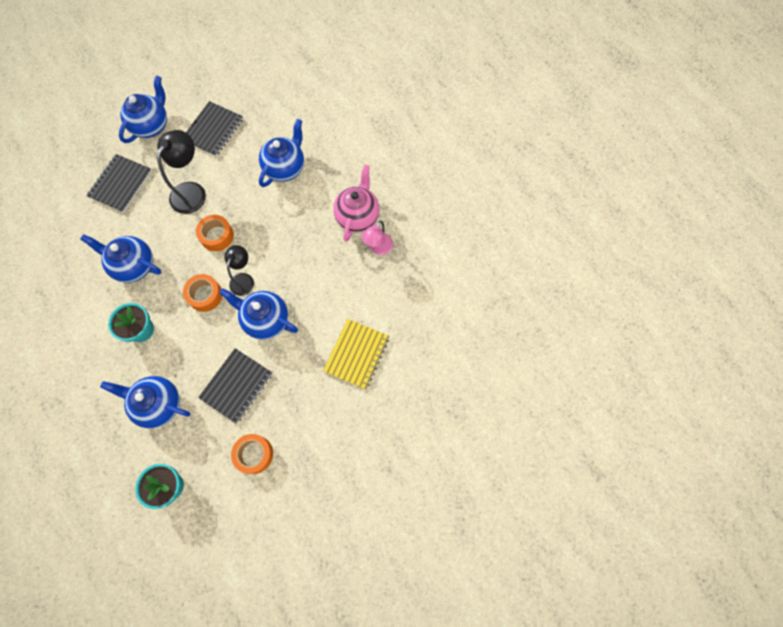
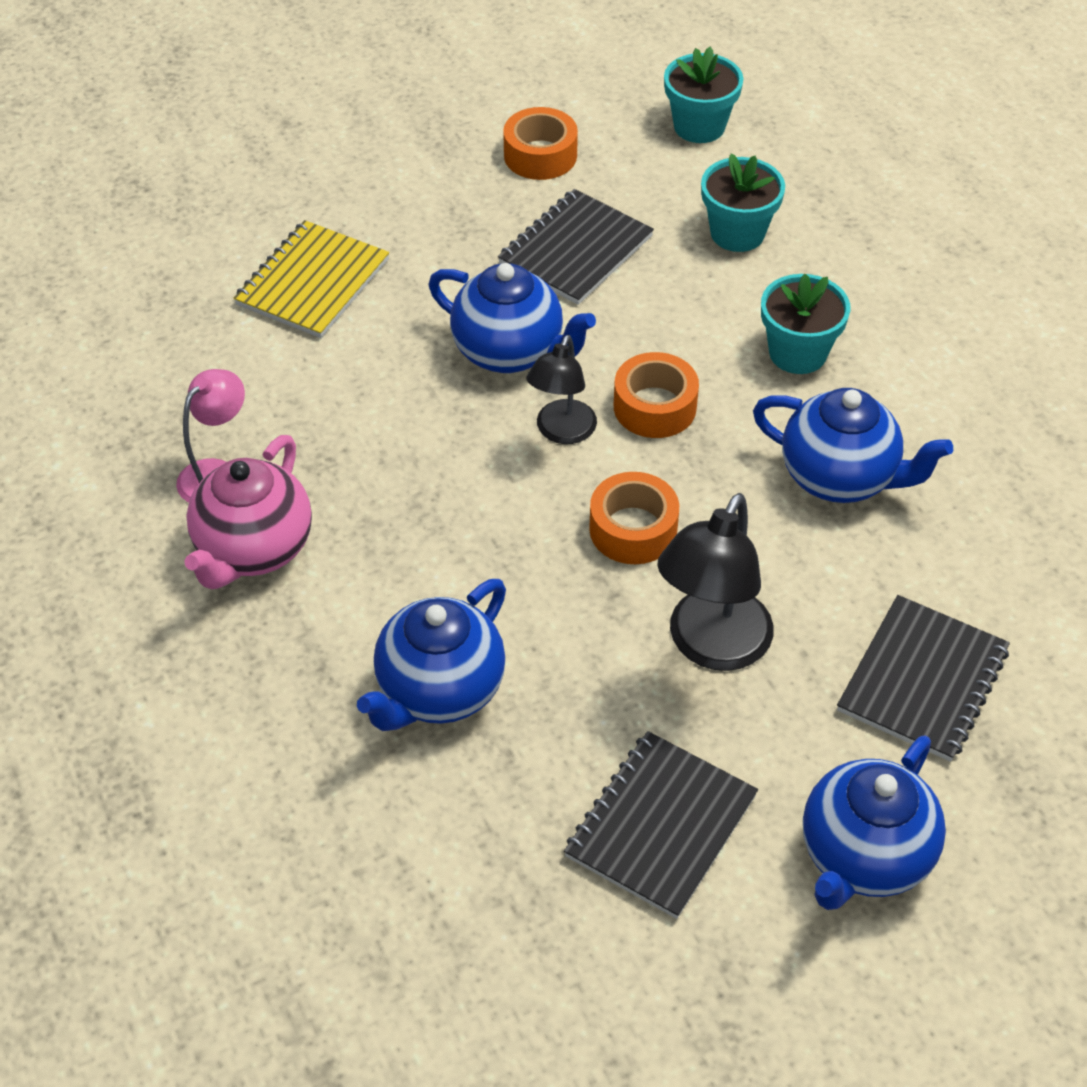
camera: 175 degrees left, 20 degrees down
blue teapot [100,376,190,428] -> turquoise flower pot [701,154,785,252]

